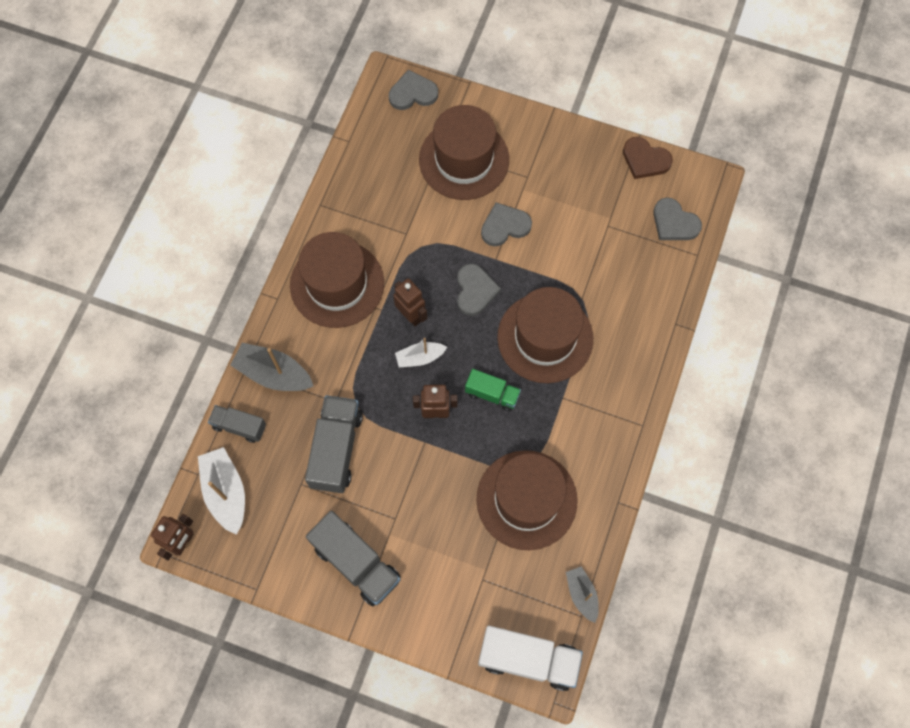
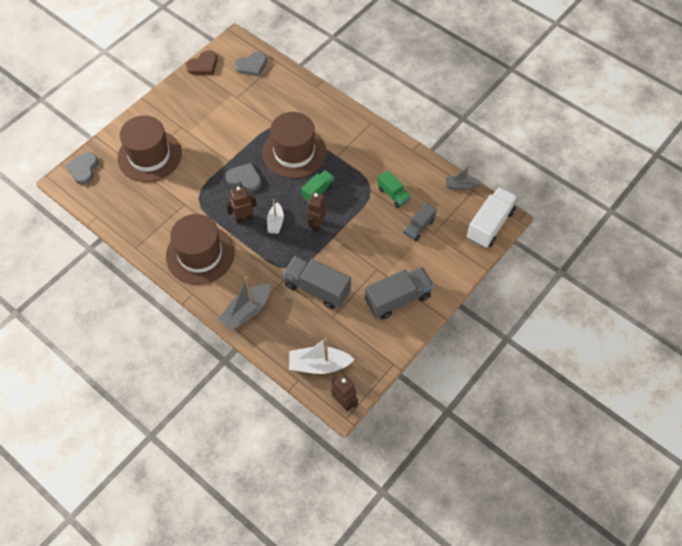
camera: 70 degrees left, 10 degrees down
grey truck [208,405,266,443] -> grey truck moved to [404,202,437,241]
brown hat [476,450,578,550] -> green truck [377,170,410,208]
grey heart [481,202,532,246] -> none

